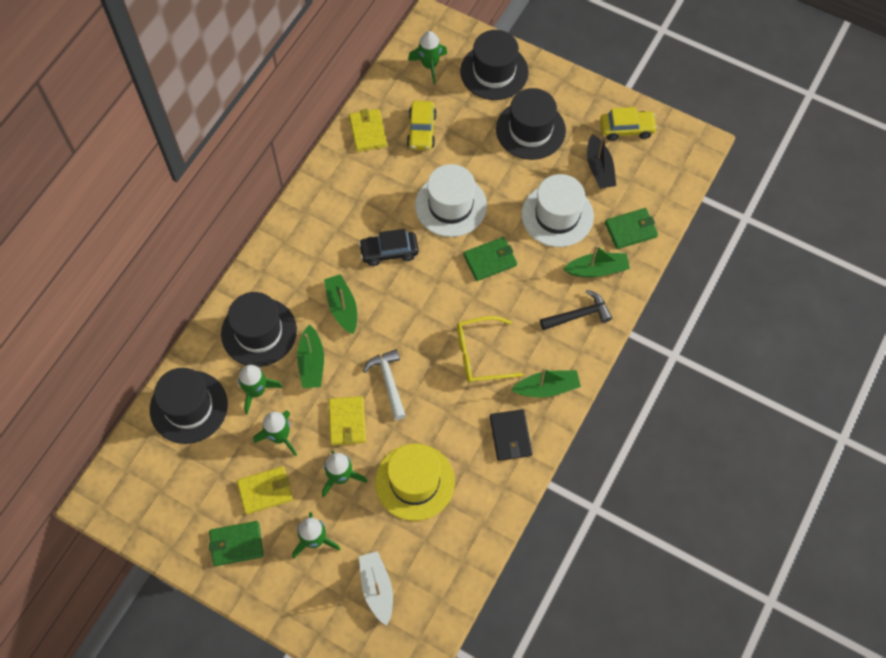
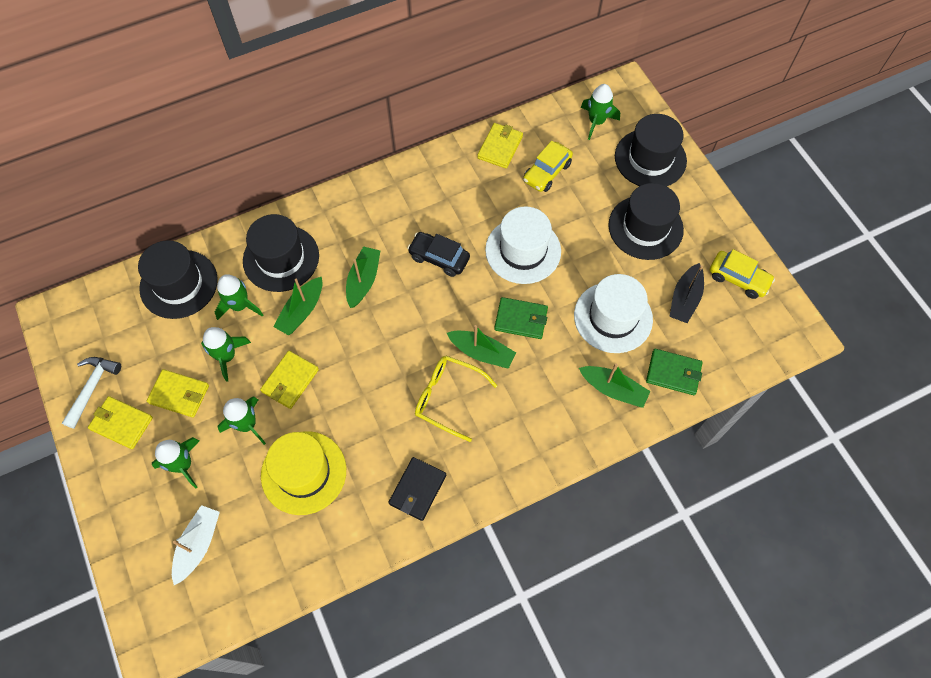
camera: 35 degrees right, 0 degrees up
green wallet [209,521,264,566] -> yellow wallet [88,396,153,449]
white hammer [363,349,406,420] -> white hammer moved to [62,357,121,429]
green boat [511,368,581,397] -> green boat moved to [447,325,516,369]
black hammer [540,290,612,330] -> none

